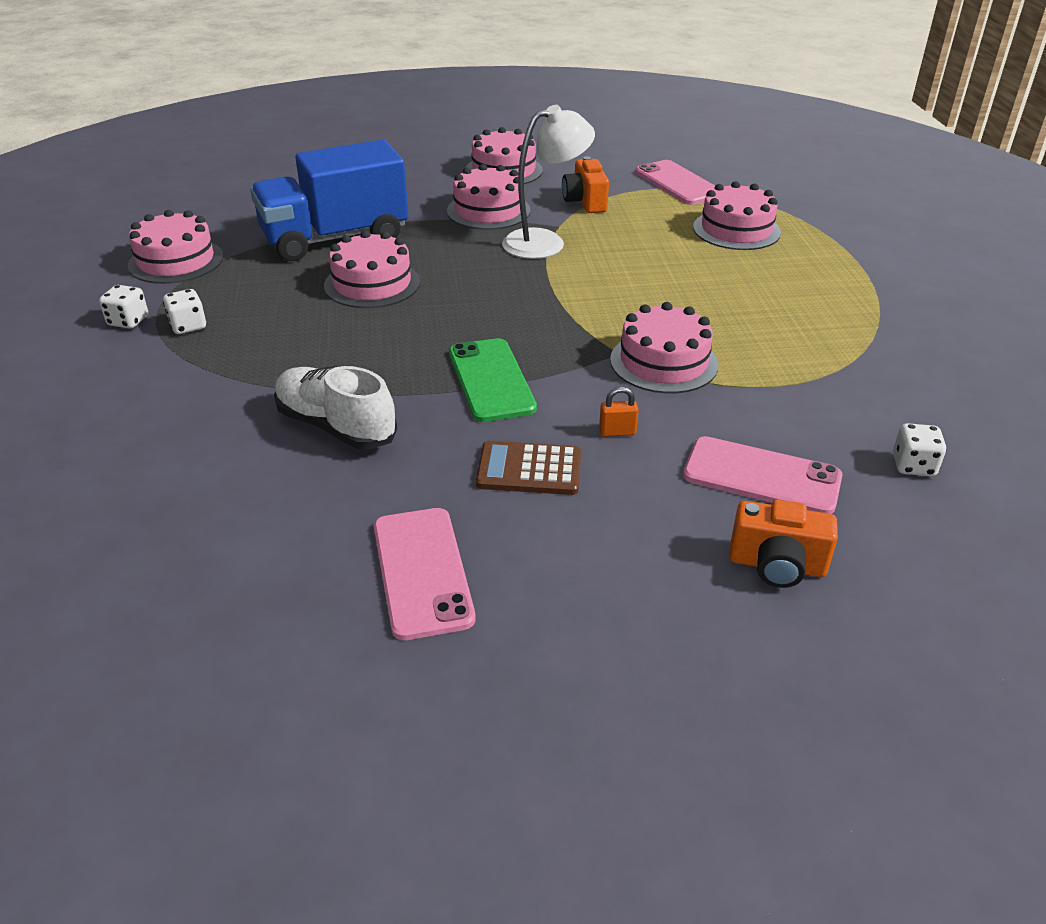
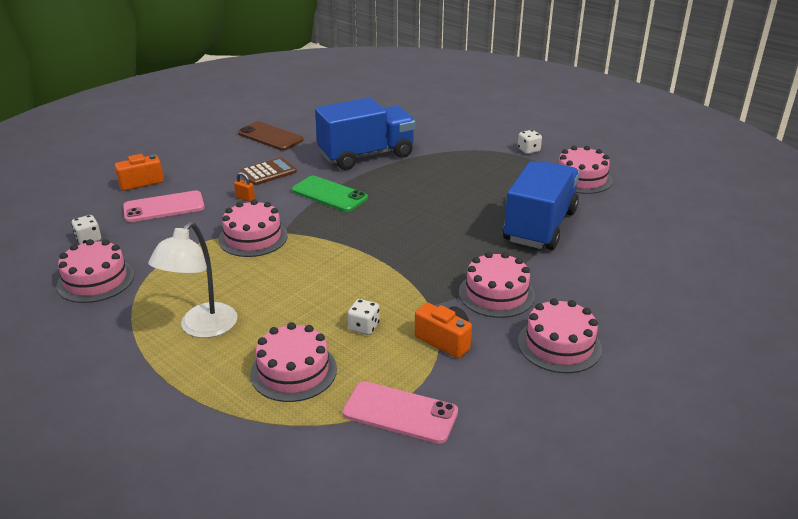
camera: 140 degrees right, 5 degrees down
white dice [163,289,206,334] -> white dice moved to [348,299,380,335]
white shoe [274,366,397,449] -> blue truck [315,97,416,170]
pink cake [324,231,420,308] -> pink cake moved to [56,239,134,303]
pink phone [374,508,476,640] -> brown phone [238,122,303,151]
white lamp [502,105,595,259] -> white lamp moved to [148,222,237,338]
orange padlock [599,387,639,437] -> orange padlock turned 75 degrees clockwise [234,172,255,202]

